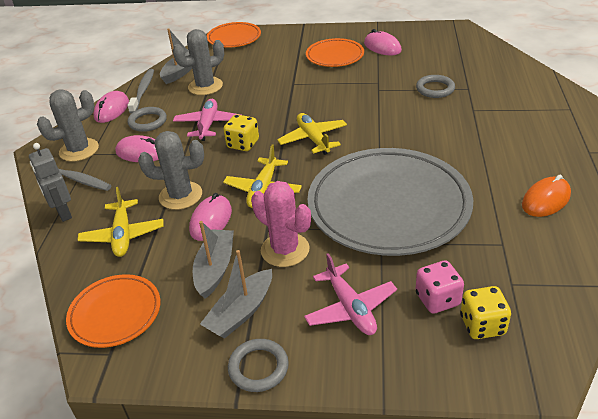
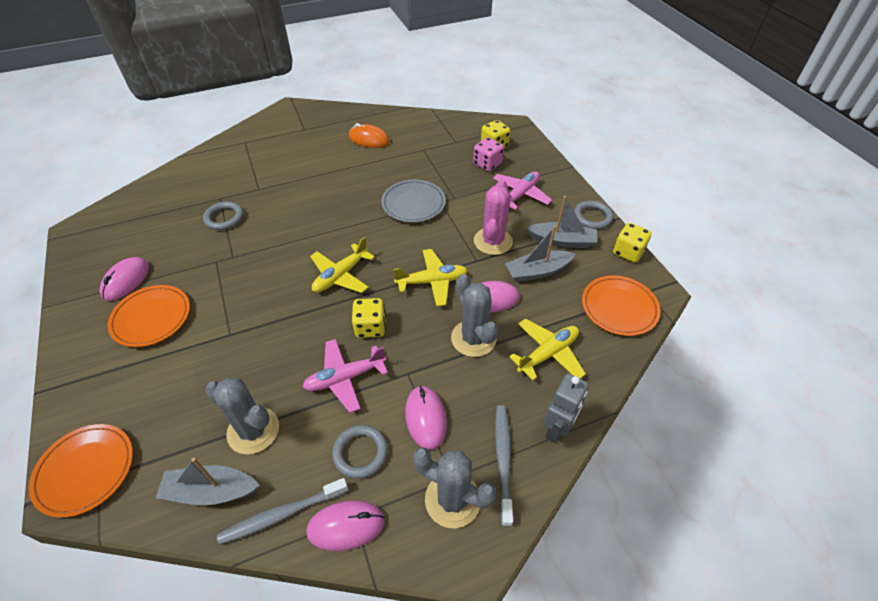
camera: 120 degrees left, 10 degrees up
grey plate [308,148,473,256] -> grey plate [381,179,446,223], size x0.50
none -> yellow dice [613,223,651,262]

